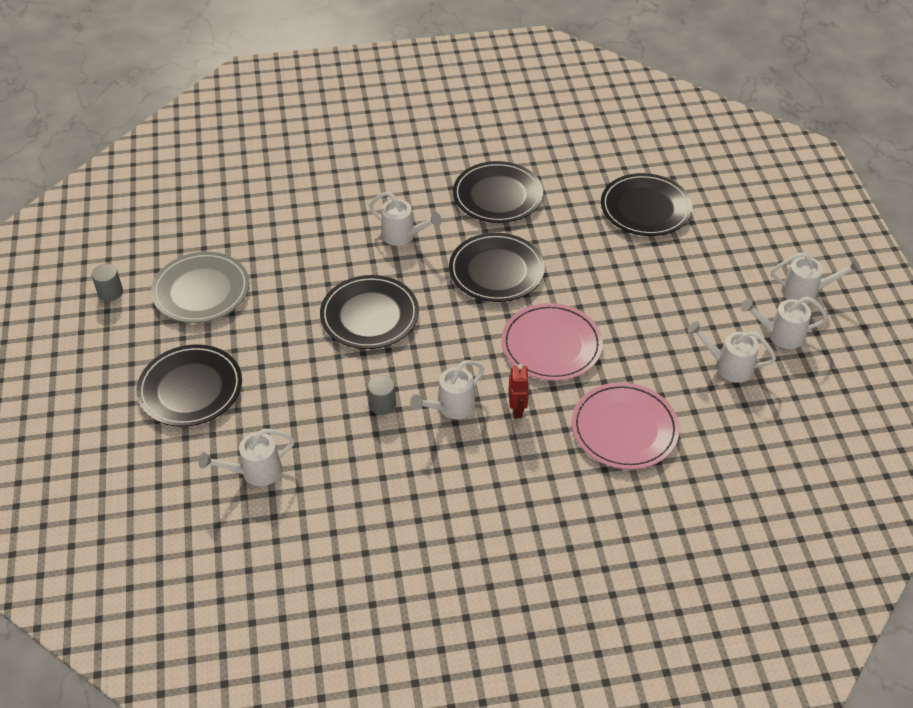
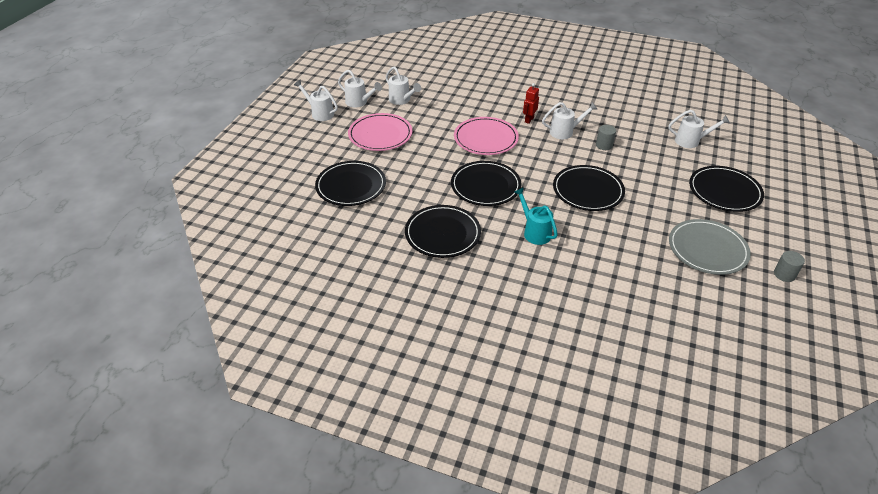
camera: 150 degrees left, 5 degrees down
white watering can [369,192,442,246] -> turquoise watering can [514,188,558,245]
pink plate [572,382,680,469] -> pink plate moved to [348,113,412,151]

